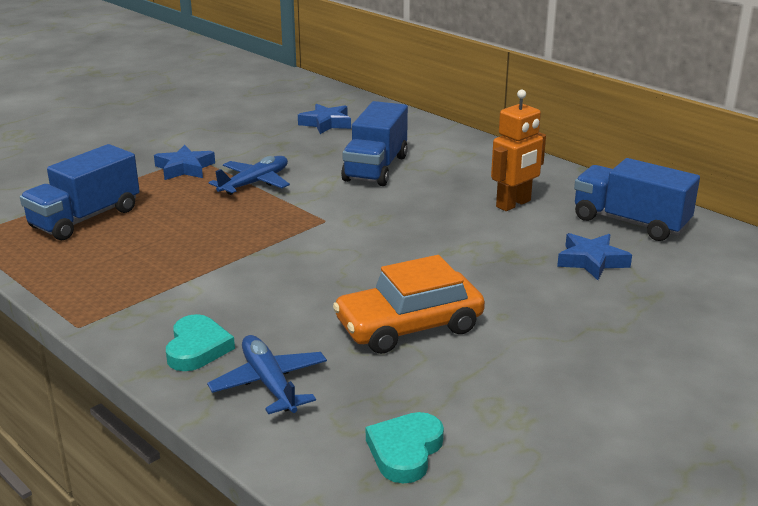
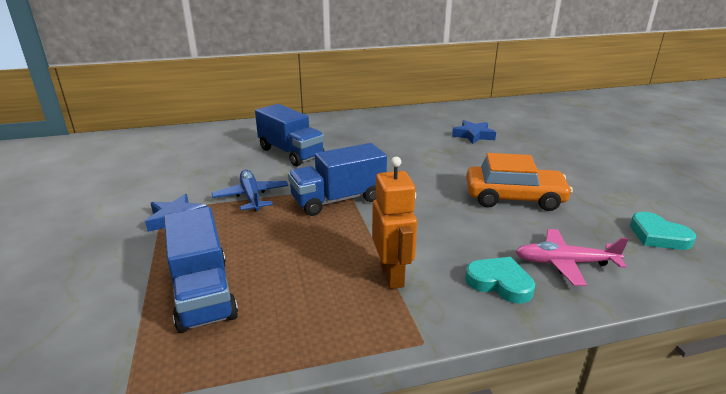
camera: 60 degrees left, 0 degrees up
blue plane [207,335,327,414] -> pink plane [516,229,629,286]
blue star [298,104,351,134] -> none
orange car [333,255,485,354] -> orange car turned 90 degrees counterclockwise [466,153,573,211]
orange robot [491,90,546,211] -> orange robot moved to [372,157,417,289]
blue truck [574,158,700,241] -> blue truck moved to [288,143,387,216]

